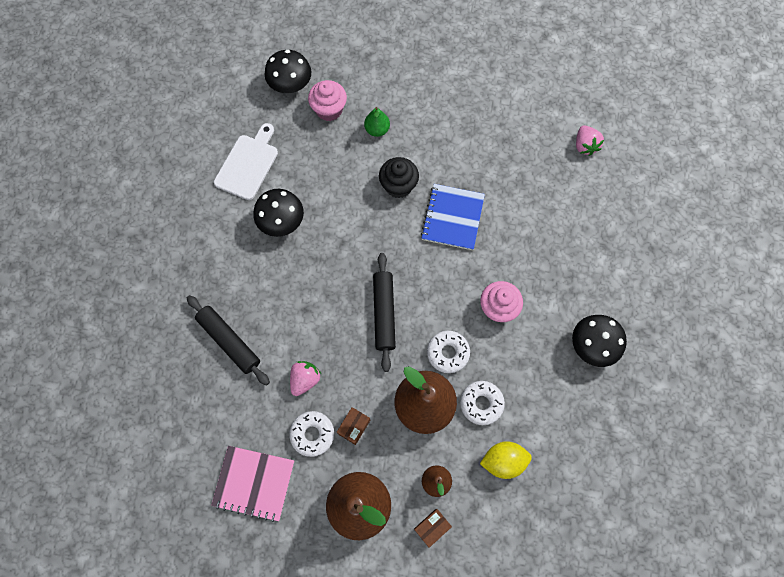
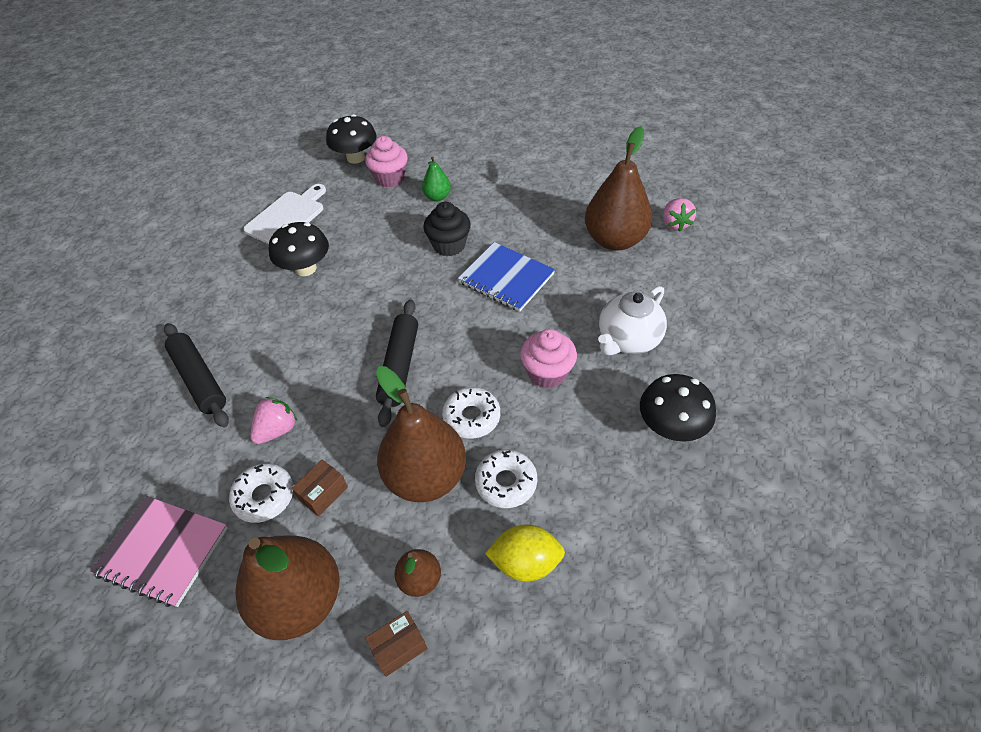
camera: 10 degrees right, 20 degrees down
blue notebook [421,184,485,250] -> blue notebook turned 75 degrees counterclockwise [458,242,555,312]
none -> brown pear [585,126,652,251]
none -> white teapot [598,286,667,355]

